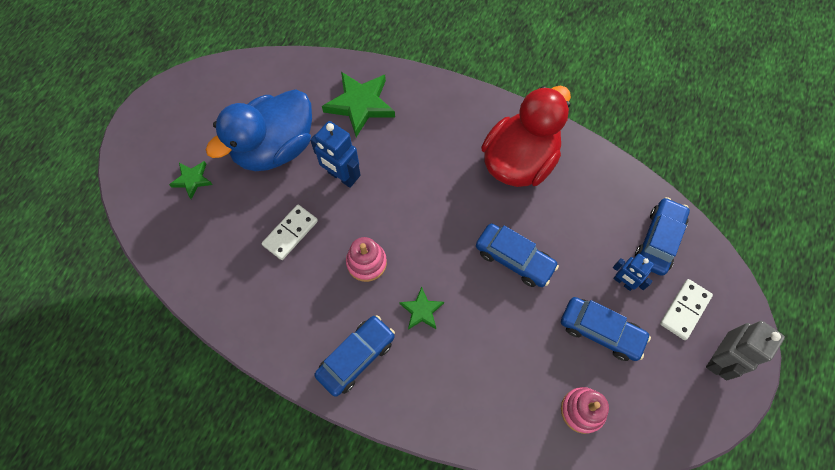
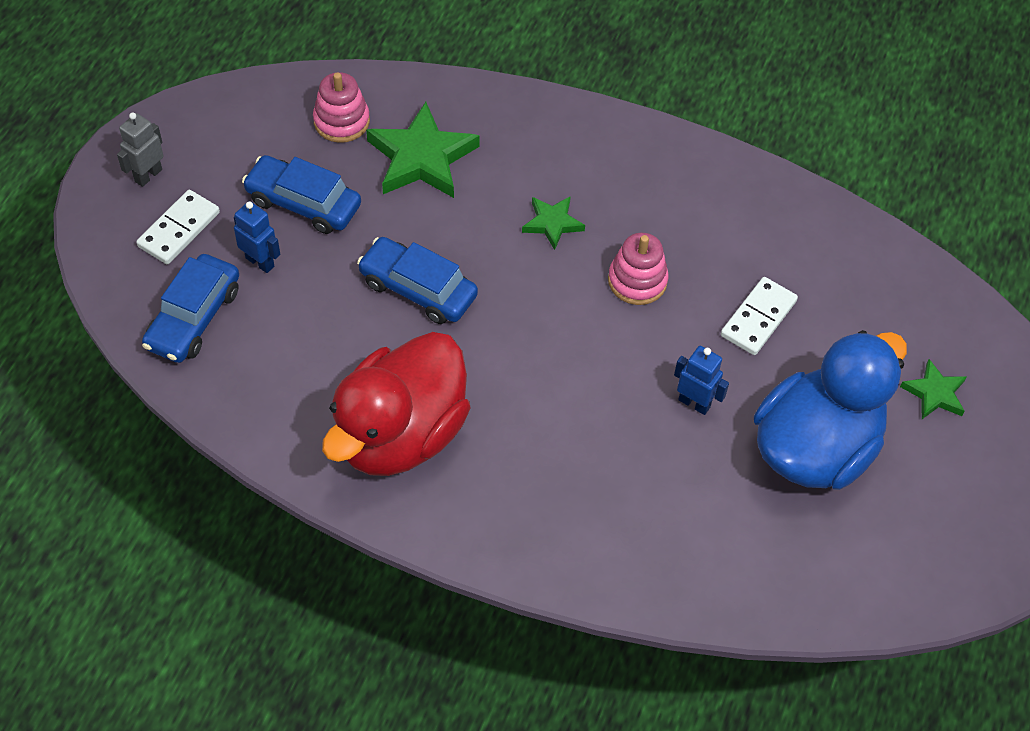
camera: 175 degrees right, 10 degrees down
blue robot [310,121,361,188] -> blue robot [674,346,729,415], size x0.65
blue car [315,315,395,397] -> none
green star [322,72,395,137] -> green star moved to [366,102,480,198]
grey robot [706,321,785,381] -> grey robot [117,112,164,187], size x0.65

